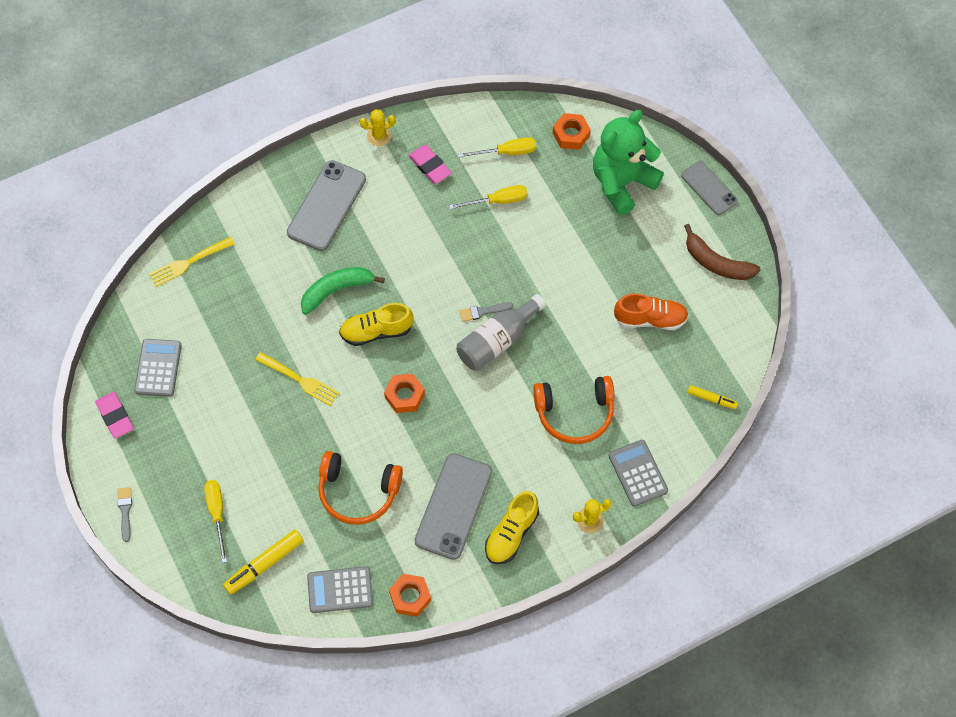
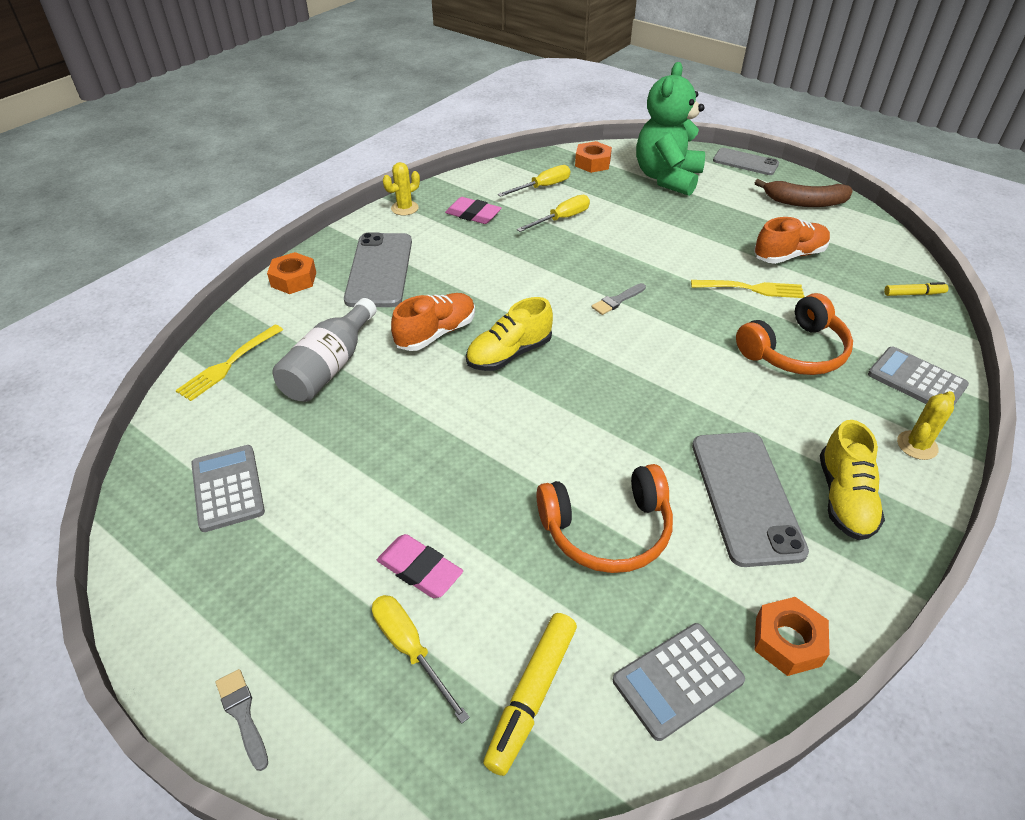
camera: 25 degrees left, 20 degrees down
pink eraser [95,392,134,439] -> pink eraser moved to [377,534,463,598]
yellow fork [255,352,339,406] -> yellow fork moved to [691,280,805,298]
green banana [301,267,385,315] -> orange shoe [391,293,475,351]
orange nut [384,374,425,413] -> orange nut moved to [267,252,316,294]
grey bottle [457,294,546,371] -> grey bottle moved to [273,298,377,402]

